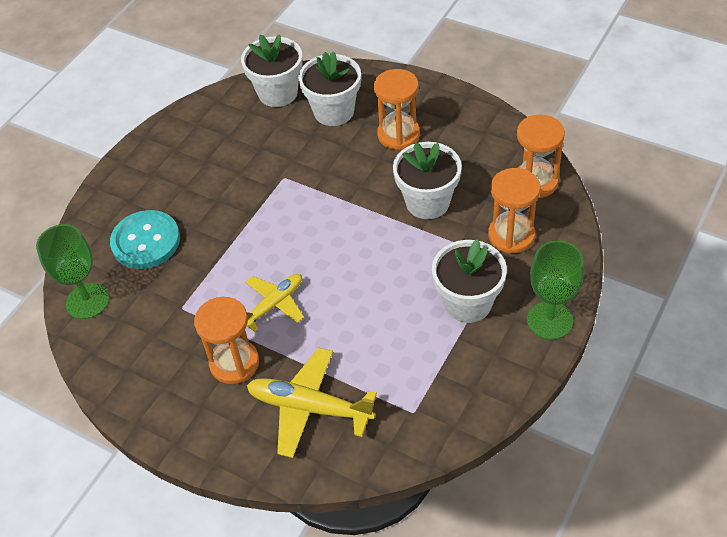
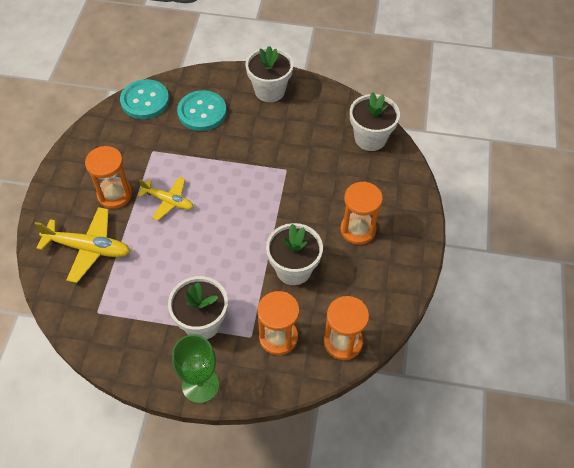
camera: 65 degrees right, 5 degrees up
green goblet [36,224,109,319] -> turquoise button [120,79,169,119]
yellow plane [247,348,377,458] -> yellow plane turned 105 degrees clockwise [34,207,130,283]
white flower pot [298,51,361,126] -> white flower pot moved to [246,46,293,102]

